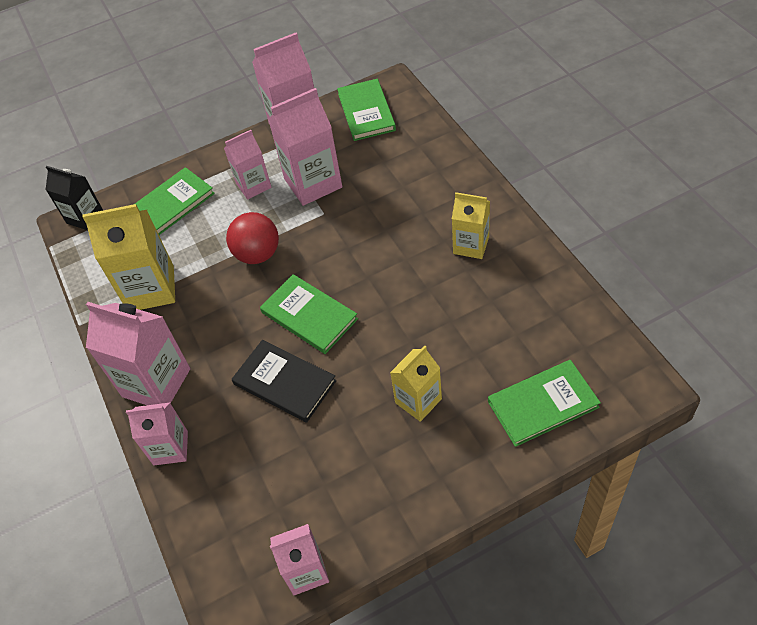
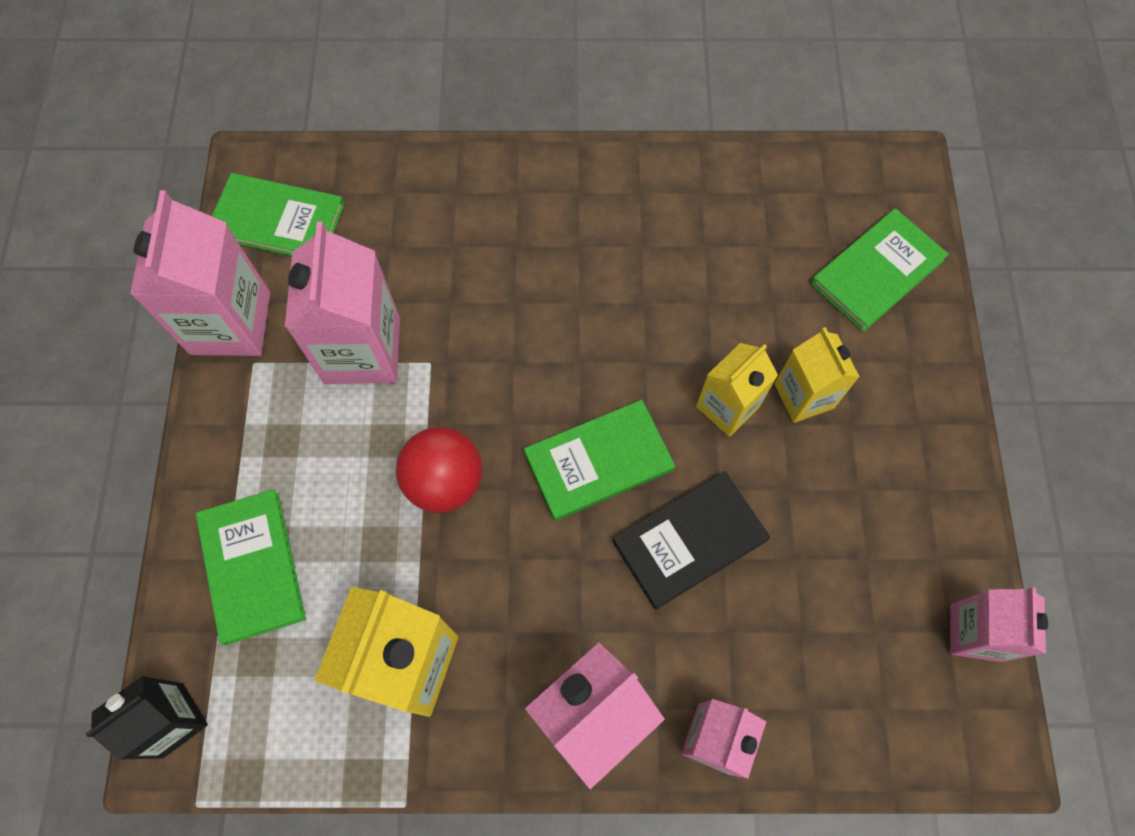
camera: 70 degrees left, 15 degrees up
pink carton [224,130,272,199] -> none
yellow carton [452,192,490,259] -> yellow carton moved to [696,343,778,437]
green book [488,360,601,447] -> green book turned 45 degrees clockwise [811,208,949,332]

